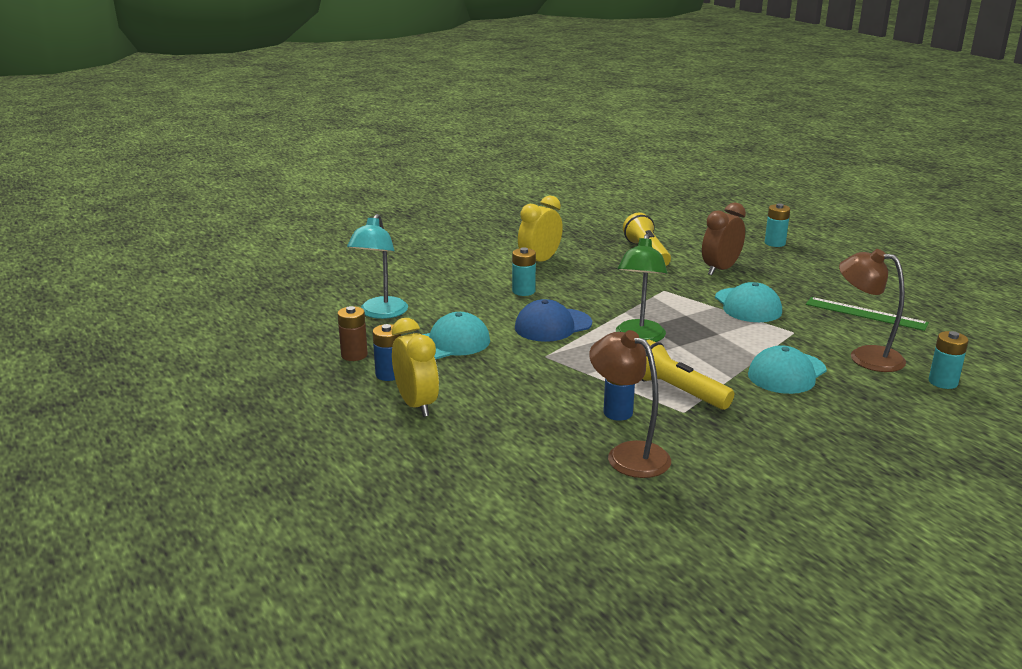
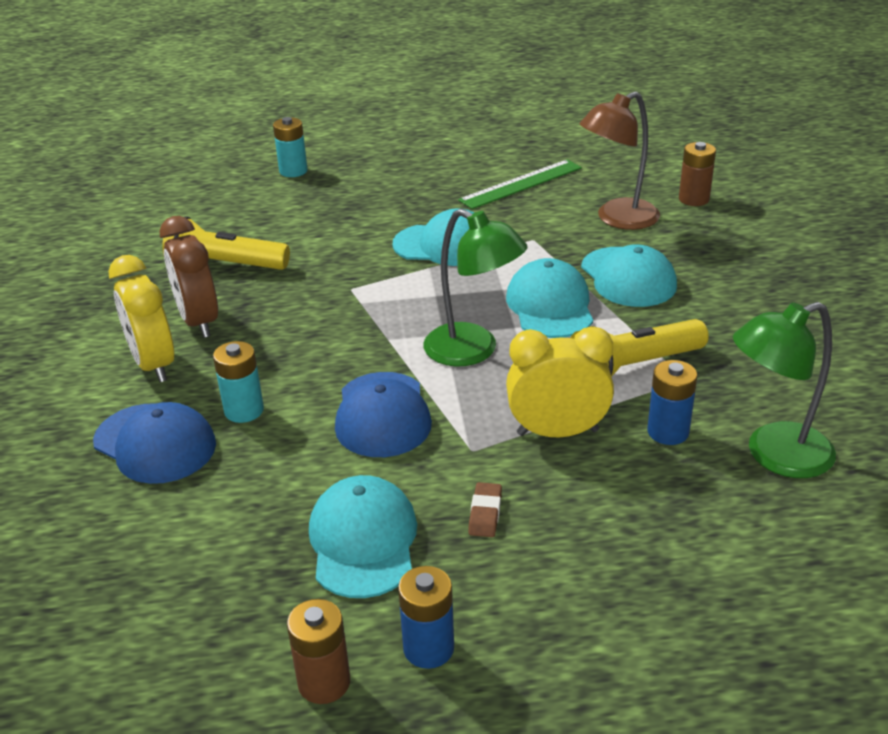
camera: 65 degrees left, 10 degrees up
turquoise lamp [347,214,408,319] -> none
yellow clock [392,318,439,417] -> yellow clock moved to [506,327,614,437]
brown lamp [589,330,671,478] -> green lamp [733,302,836,478]
brown clock [702,202,746,275] -> brown clock moved to [160,216,218,338]
turquoise battery [929,331,968,389] -> brown battery [679,142,716,206]
none -> blue cap [93,402,216,484]
none -> brown eraser [468,482,502,537]
none -> turquoise cap [506,258,593,338]

